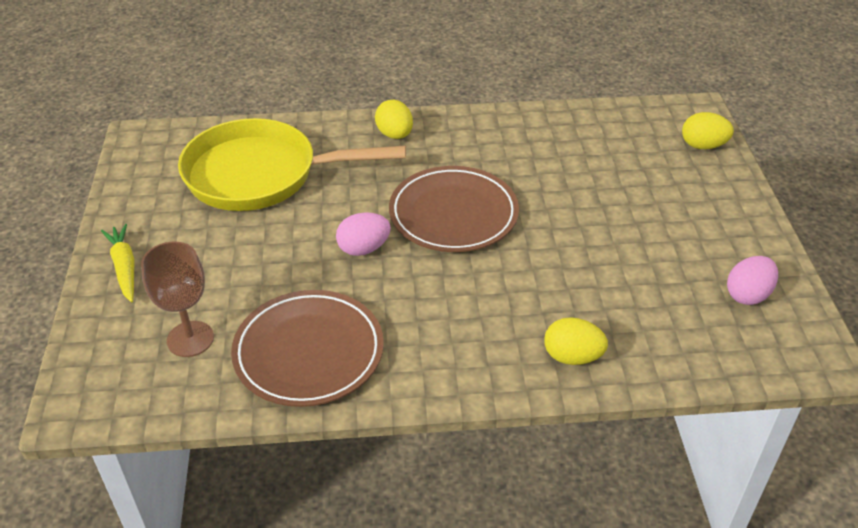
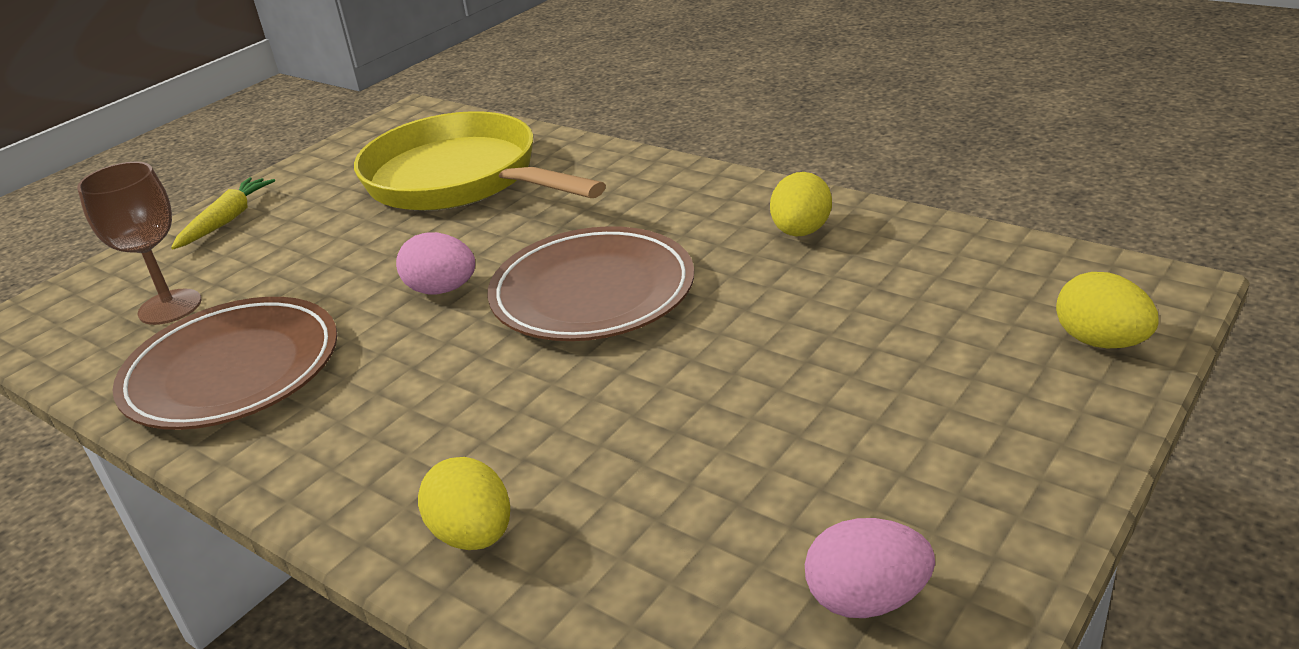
camera: 45 degrees right, 10 degrees down
yellow egg [375,100,413,139] -> yellow egg moved to [770,172,832,236]

